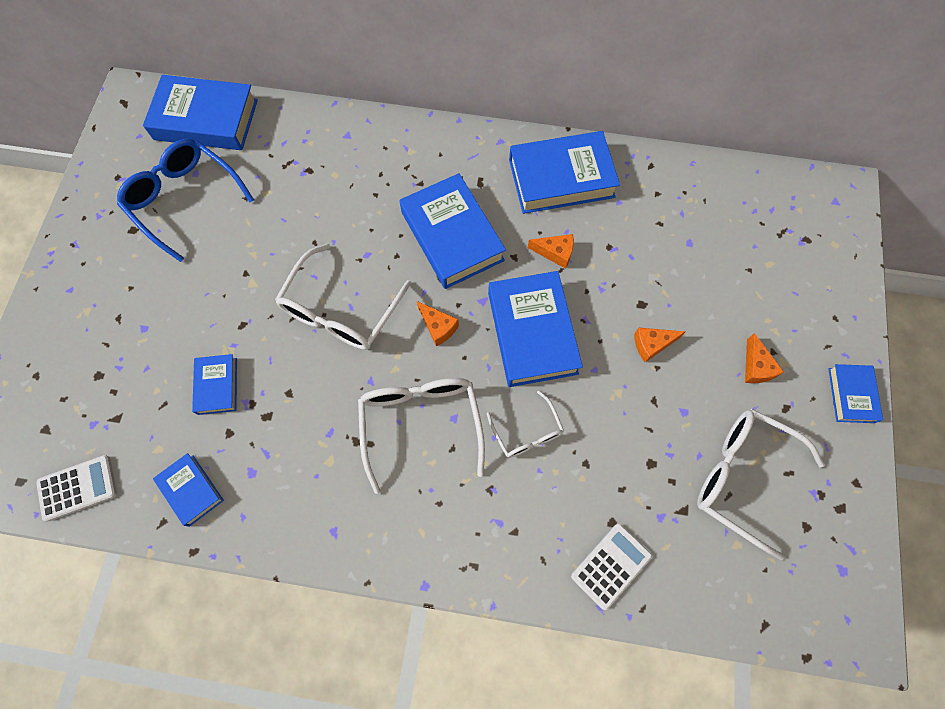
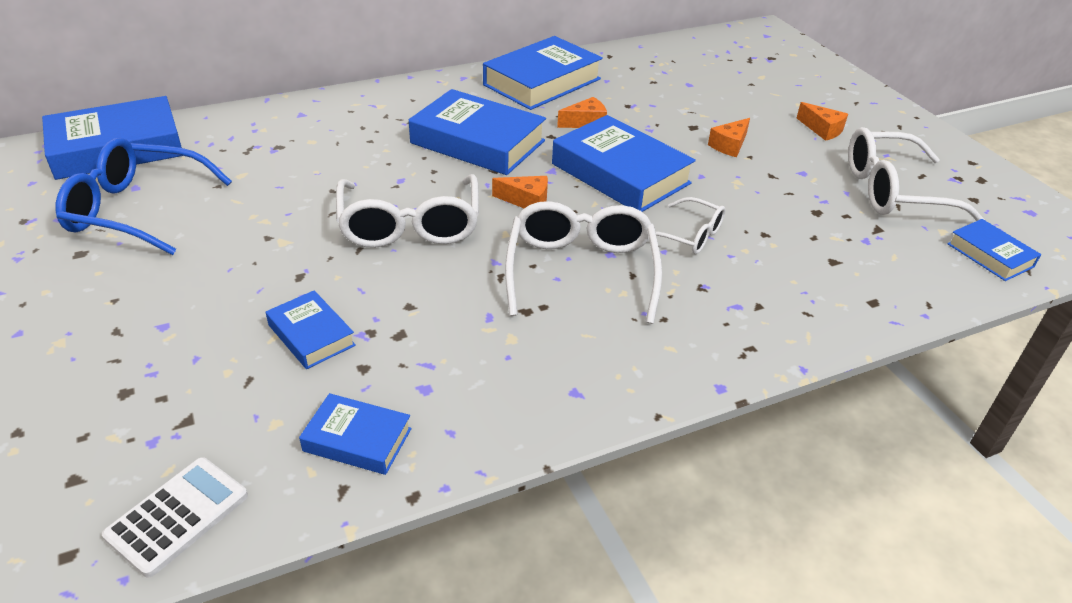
camera: 35 degrees left, 30 degrees down
white glasses [358,378,485,494] -> white glasses turned 45 degrees clockwise [505,201,662,324]
white calculator [571,524,652,610] -> none
blue book [828,364,883,423] -> blue book moved to [947,219,1041,281]

